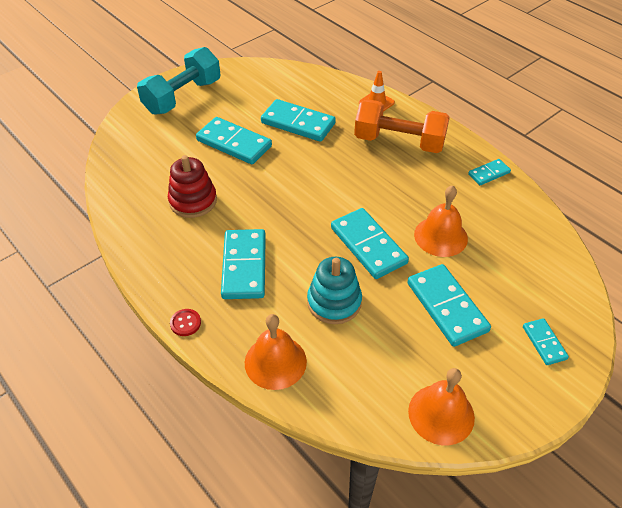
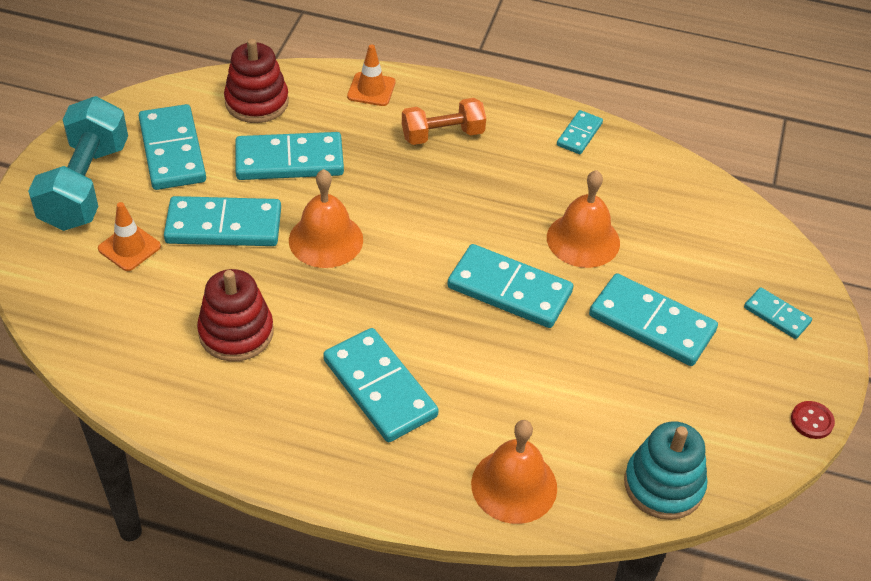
camera: 35 degrees left, 0 degrees up
red button [170,309,201,336] -> red button moved to [791,401,835,439]
turquoise stacking toy [307,257,362,324] -> turquoise stacking toy moved to [624,421,708,520]
orange dumbbell [354,99,450,153] -> orange dumbbell [402,98,486,145], size x0.62
orange bell [408,368,475,445] -> orange bell moved to [289,169,363,268]
none -> orange traffic cone [98,202,161,271]
none -> turquoise domino [139,104,206,190]
none -> red stacking toy [224,39,289,123]

